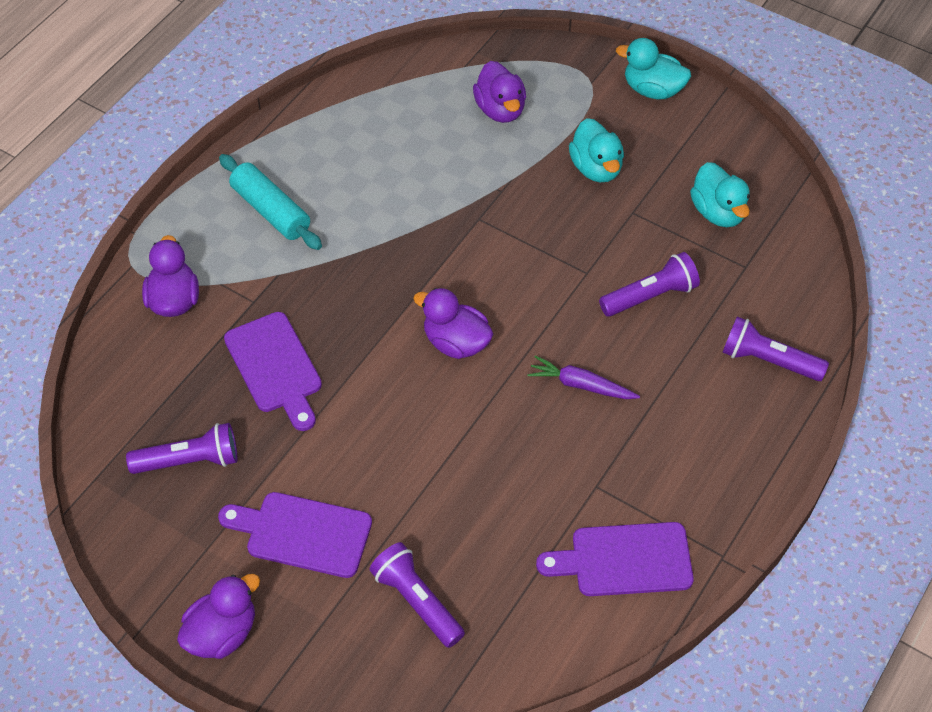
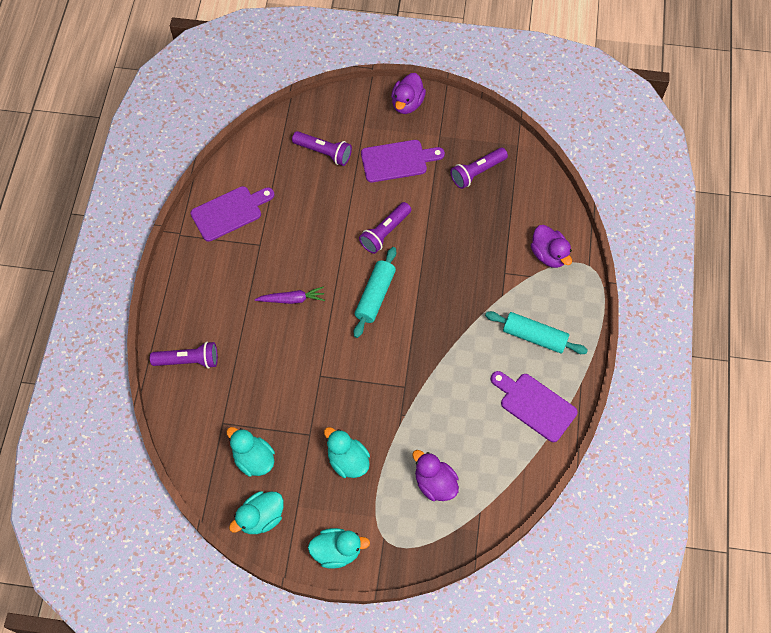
camera: 155 degrees right, 10 degrees up
purple cutting board [224,312,322,431] -> purple cutting board moved to [491,371,578,442]
purple duck [413,288,493,359] -> turquoise rolling pin [354,247,396,338]
purple flashlight [599,252,700,317] -> purple flashlight moved to [359,202,412,254]
none -> turquoise duck [229,491,284,534]

